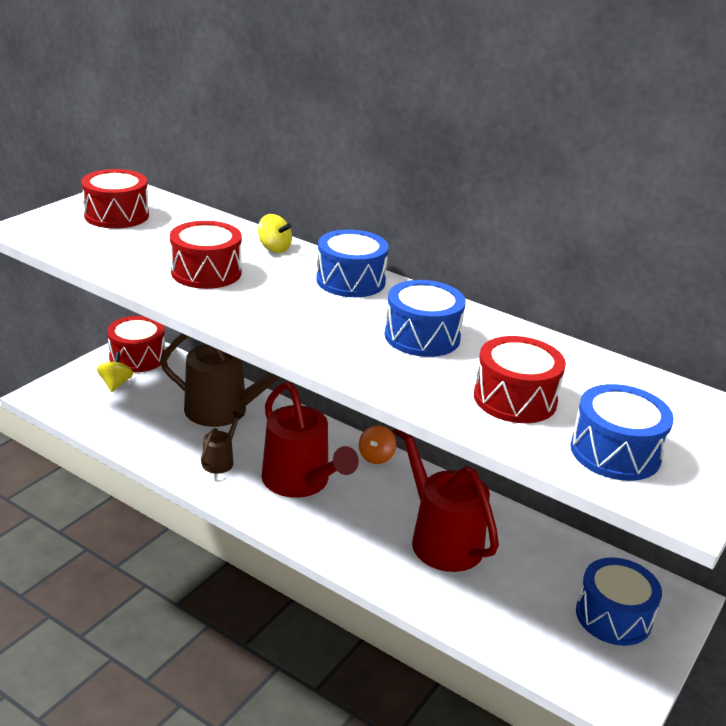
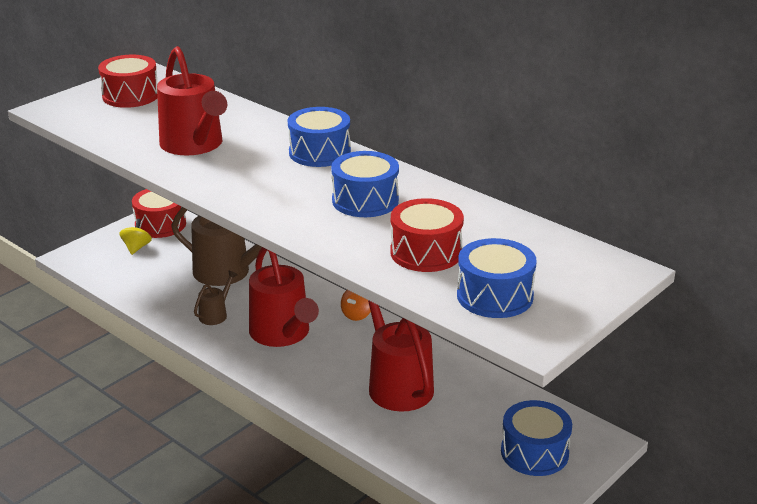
camera: 10 degrees right, 0 degrees up
red drum [170,221,242,289] -> red watering can [157,46,227,155]
yellow spinning top [258,214,292,253] -> none

